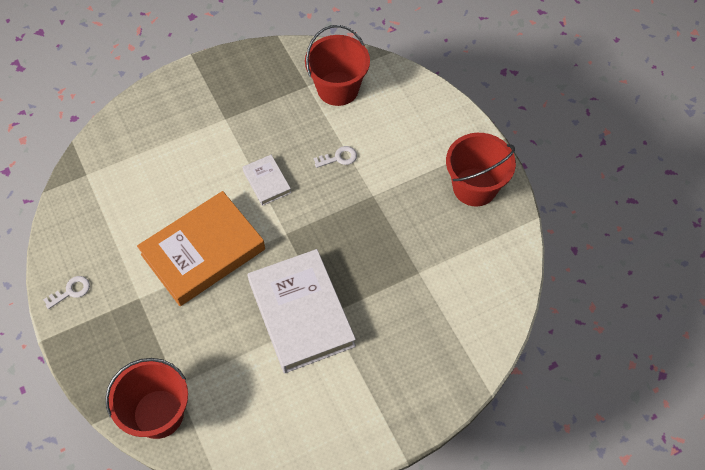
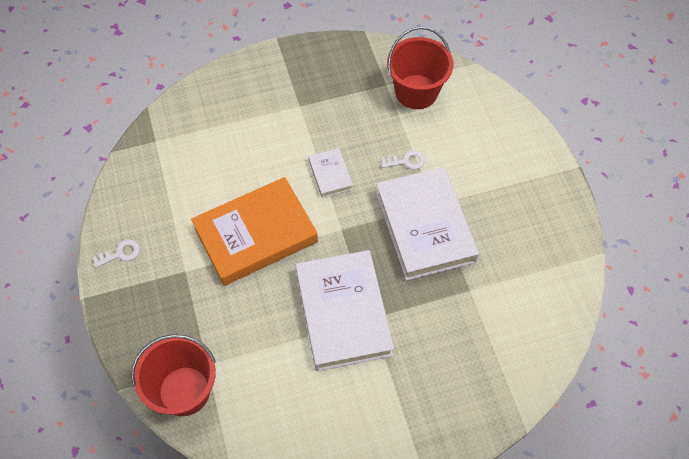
camera: 10 degrees right, 0 degrees up
red bucket [446,133,516,206] -> none
none -> white book [376,167,479,281]

